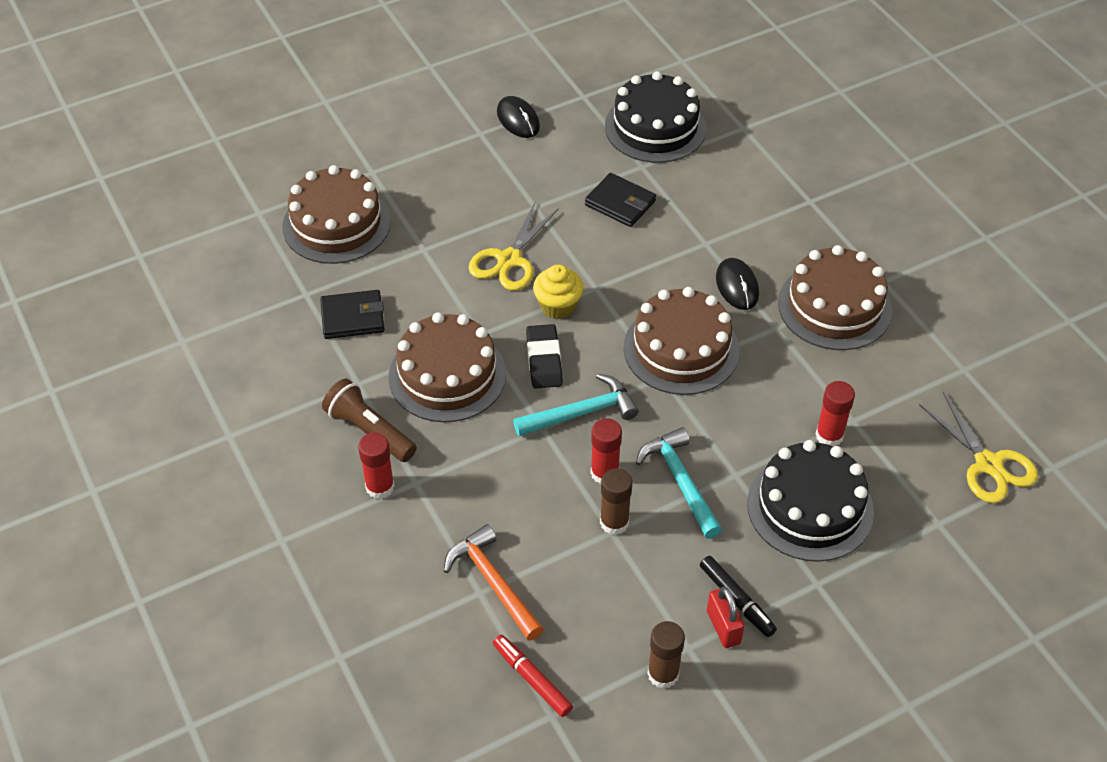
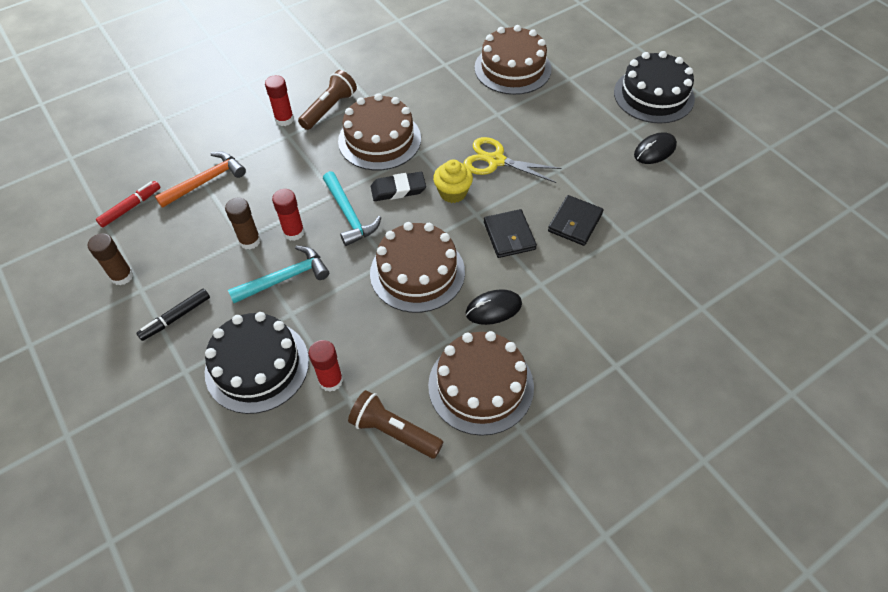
camera: 85 degrees right, 5 degrees up
black wallet [320,290,385,339] -> black wallet moved to [484,209,537,258]
black cake [605,71,707,163] -> black cake moved to [614,51,695,124]
red padlock [707,587,745,648] -> none
yellow scissors [919,392,1038,503] -> none
none -> brown flashlight [348,390,443,459]

